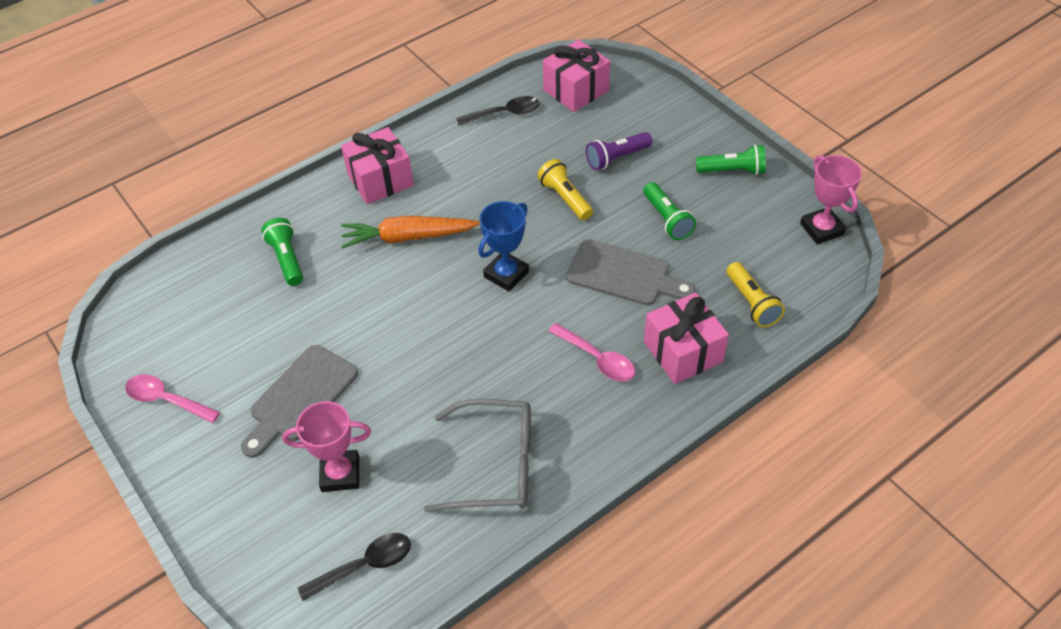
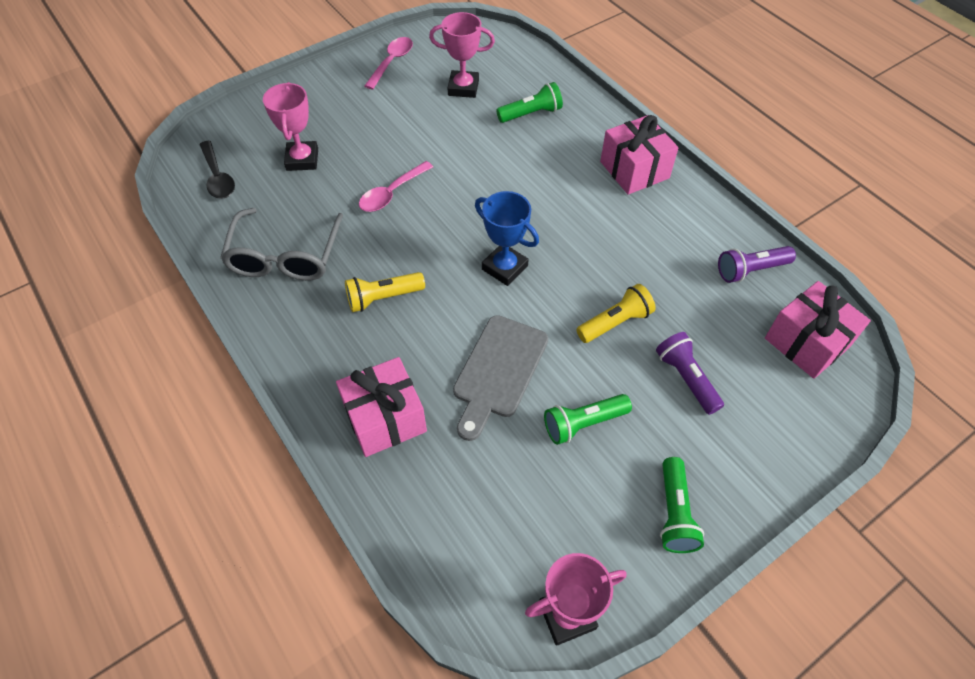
camera: 90 degrees right, 5 degrees up
grey cutting board [241,345,358,458] -> none
orange carrot [341,216,480,249] -> none
black spoon [456,96,540,125] -> purple flashlight [718,246,796,283]
pink spoon [548,323,635,381] -> pink spoon moved to [359,161,433,212]
yellow flashlight [727,262,785,328] -> yellow flashlight moved to [345,272,425,312]
none -> pink trophy [429,12,495,98]

